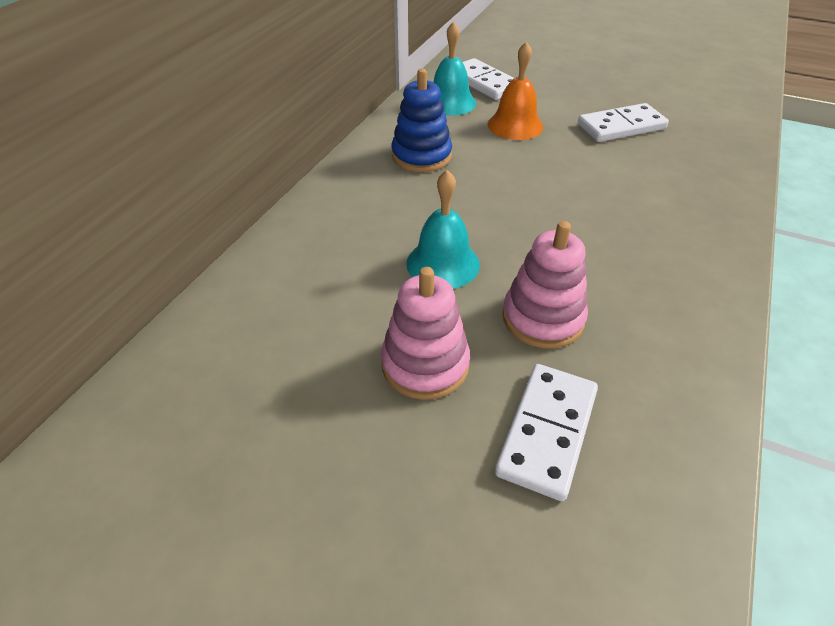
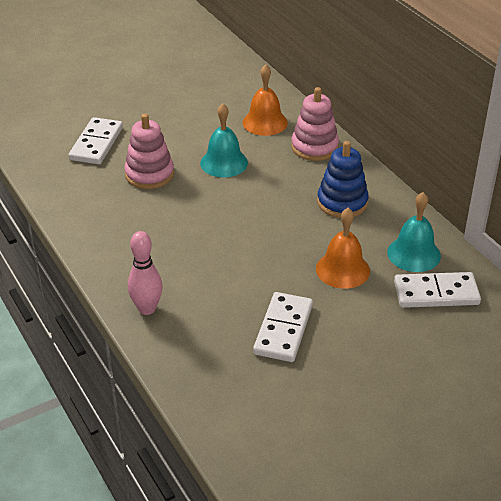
camera: 125 degrees right, 5 degrees down
pink stacking toy [381,267,470,400] -> pink stacking toy moved to [291,87,339,161]
white domino [495,364,598,501] -> white domino turned 45 degrees clockwise [69,117,123,164]
none -> pink bowling pin [128,231,163,315]
none -> orange bell [242,64,288,136]

